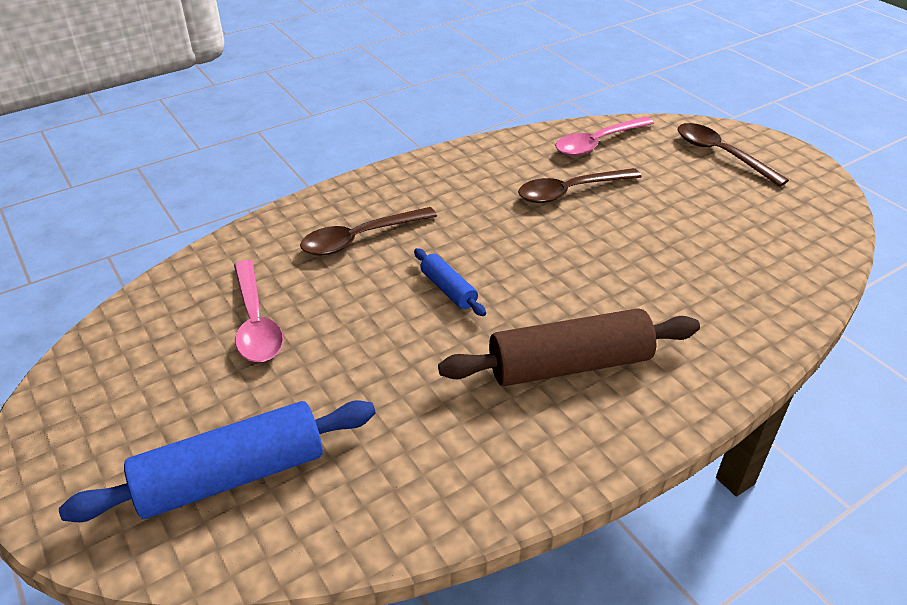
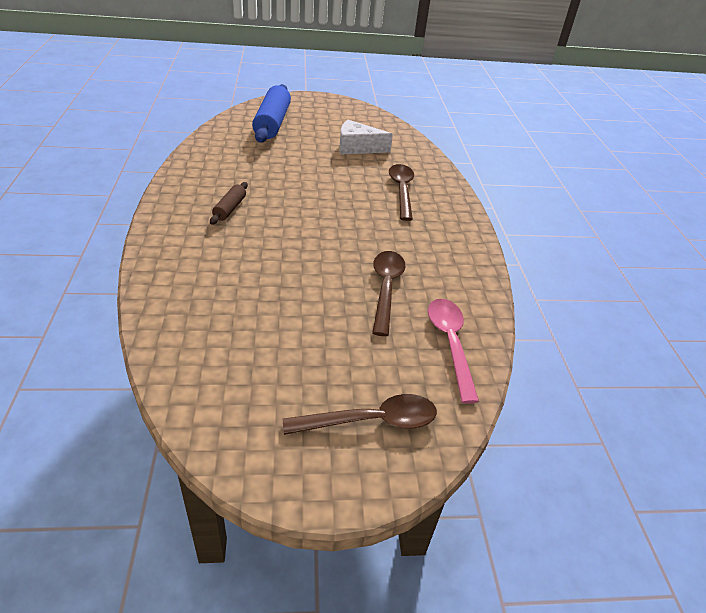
camera: 115 degrees right, 0 degrees up
pink spoon [234,260,283,362] -> white cheese [339,120,393,154]
blue rolling pin [414,248,486,316] -> none
brown rolling pin [438,308,700,386] -> brown rolling pin [210,182,248,225], size x0.49

